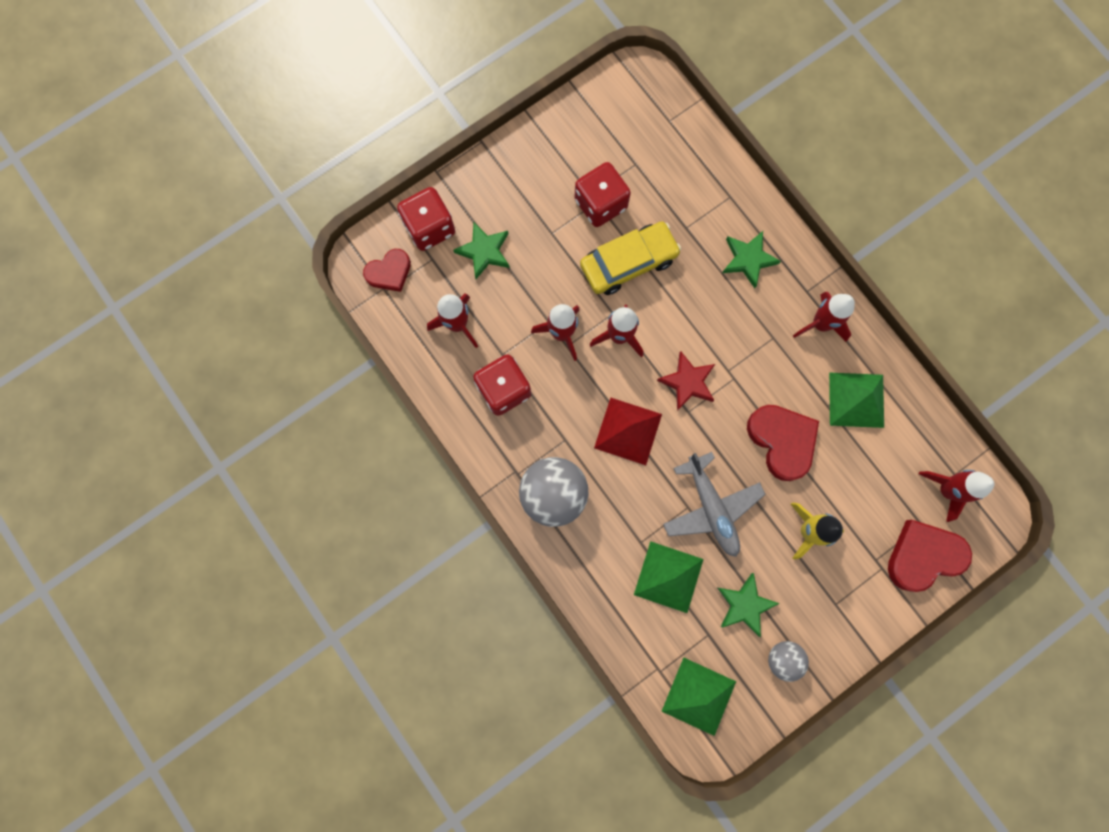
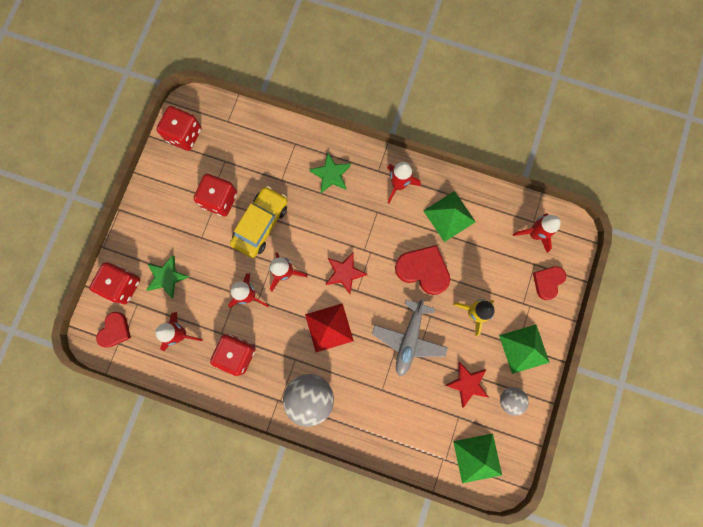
camera: 35 degrees left, 0 degrees up
green pyramid [634,541,704,613] -> green pyramid moved to [499,324,550,374]
grey plane [663,452,766,557] -> grey plane turned 75 degrees clockwise [372,299,448,376]
green star [718,573,780,637] -> red star [445,362,488,408]
red heart [888,520,972,592] -> red heart [533,266,566,300], size x0.64
none -> red dice [156,106,202,151]

